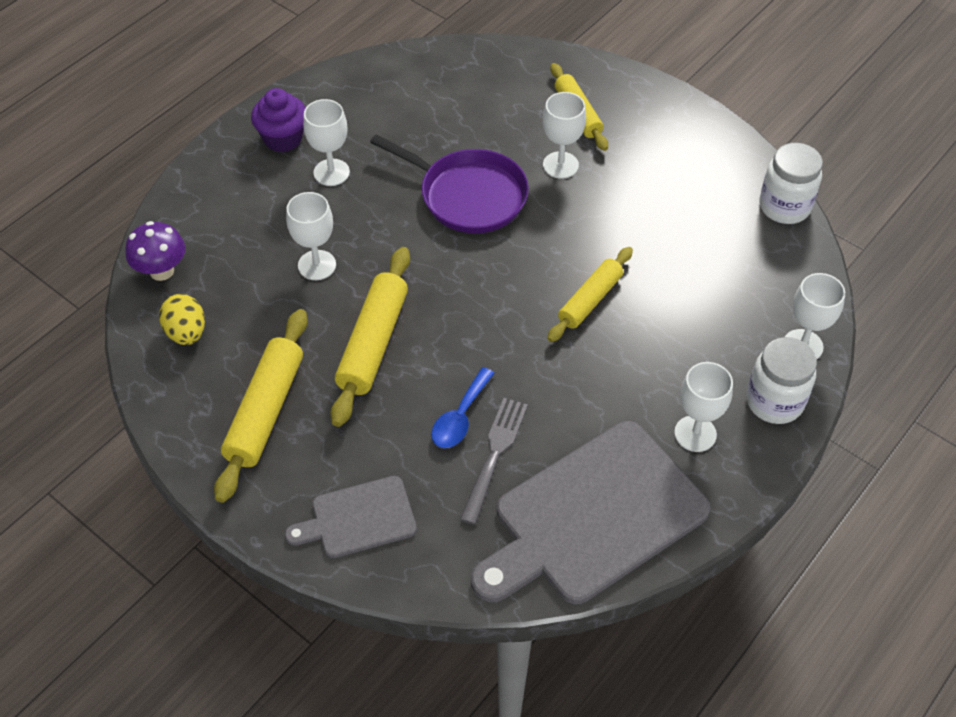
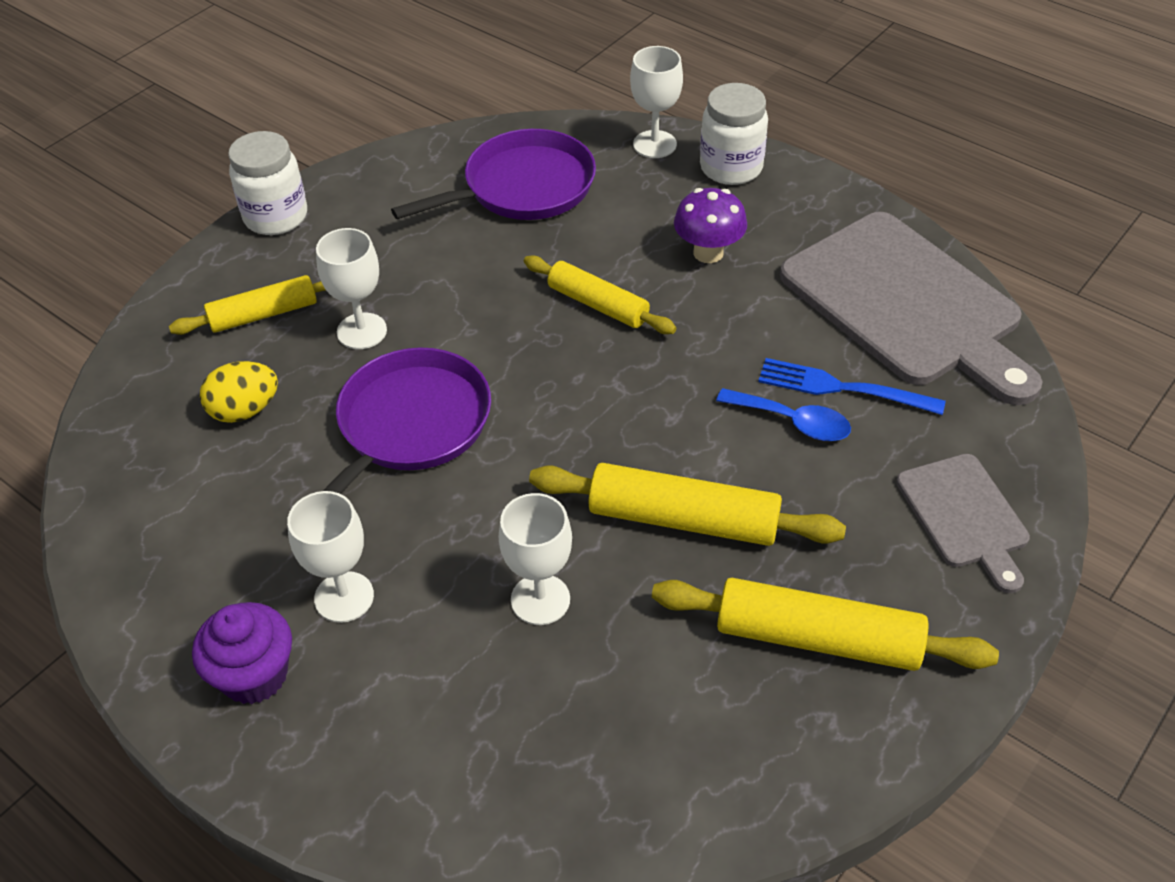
camera: 90 degrees left, 5 degrees down
purple mushroom [125,221,185,281] -> purple mushroom moved to [674,188,747,263]
yellow egg [159,294,205,345] -> yellow egg moved to [200,361,278,423]
grey fork [460,398,528,525] -> blue fork [758,358,946,415]
white goblet [674,362,733,452] -> none
white jar [759,143,823,224] -> white jar moved to [228,131,307,235]
none -> purple pan [391,129,596,220]

